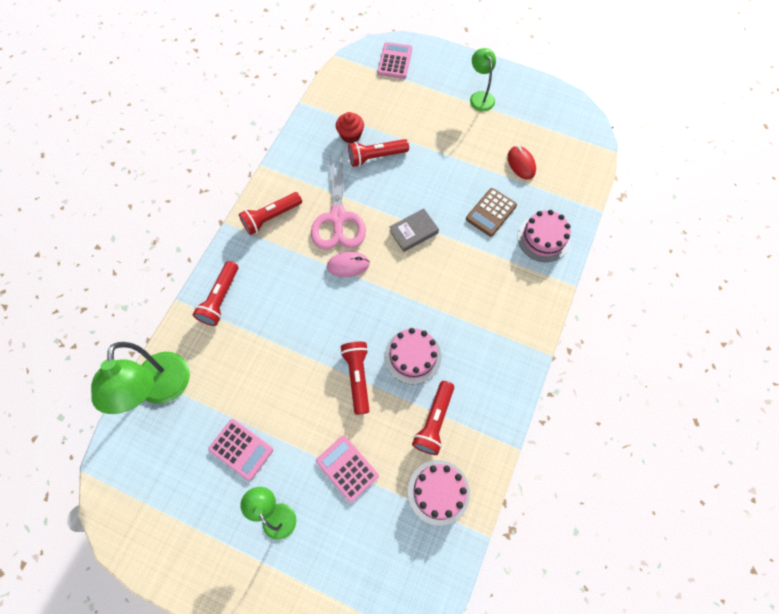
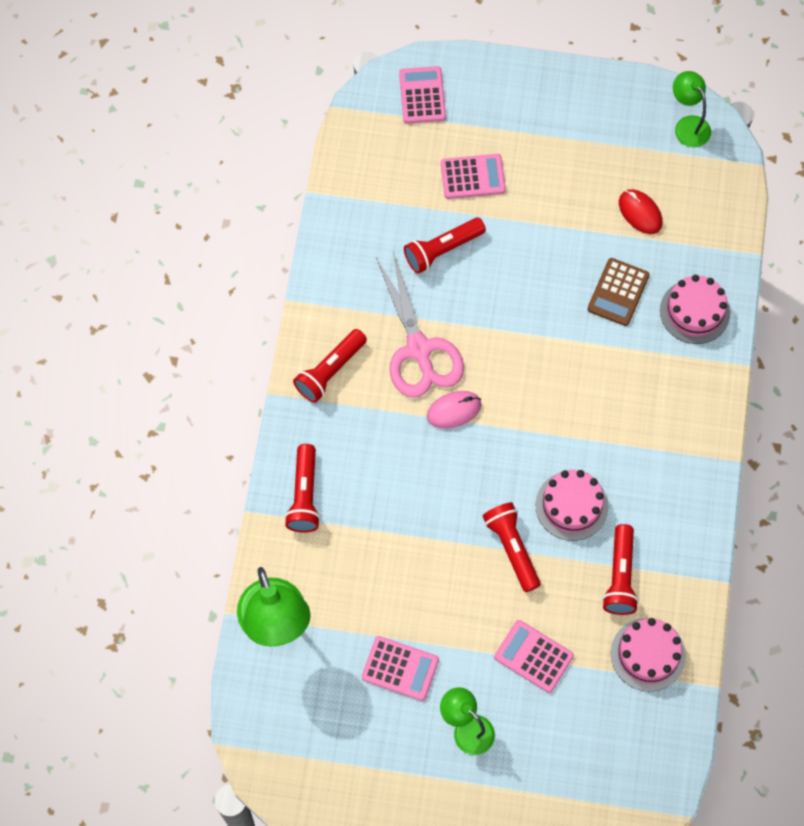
camera: 15 degrees left, 0 degrees up
red cupcake [336,112,364,143] -> none
grey book [389,208,439,252] -> none
green lamp [470,48,496,111] -> green lamp moved to [673,71,711,147]
none -> pink calculator [441,154,506,199]

